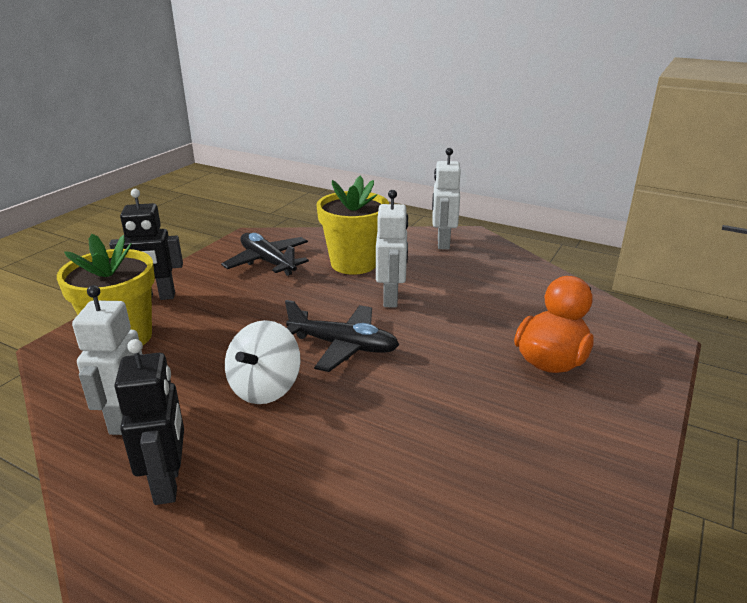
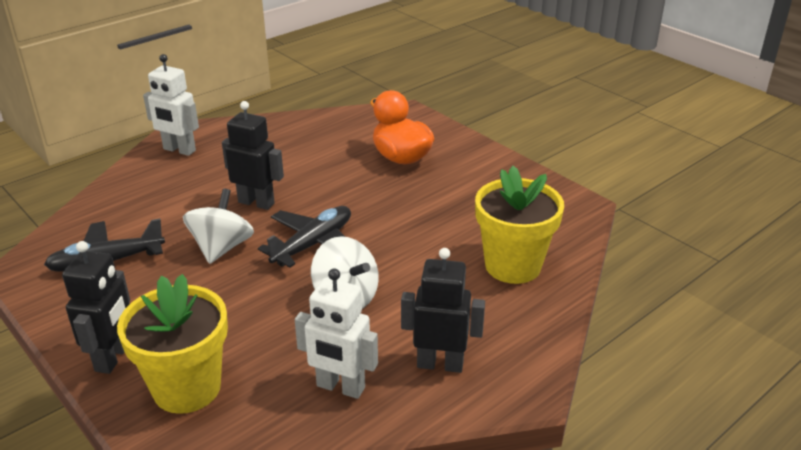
camera: 70 degrees left, 5 degrees up
yellow flower pot [317,176,389,275] -> yellow flower pot moved to [475,166,564,284]
white robot [376,190,408,308] -> black robot [222,101,284,210]
none -> white spinning top [183,189,254,264]

